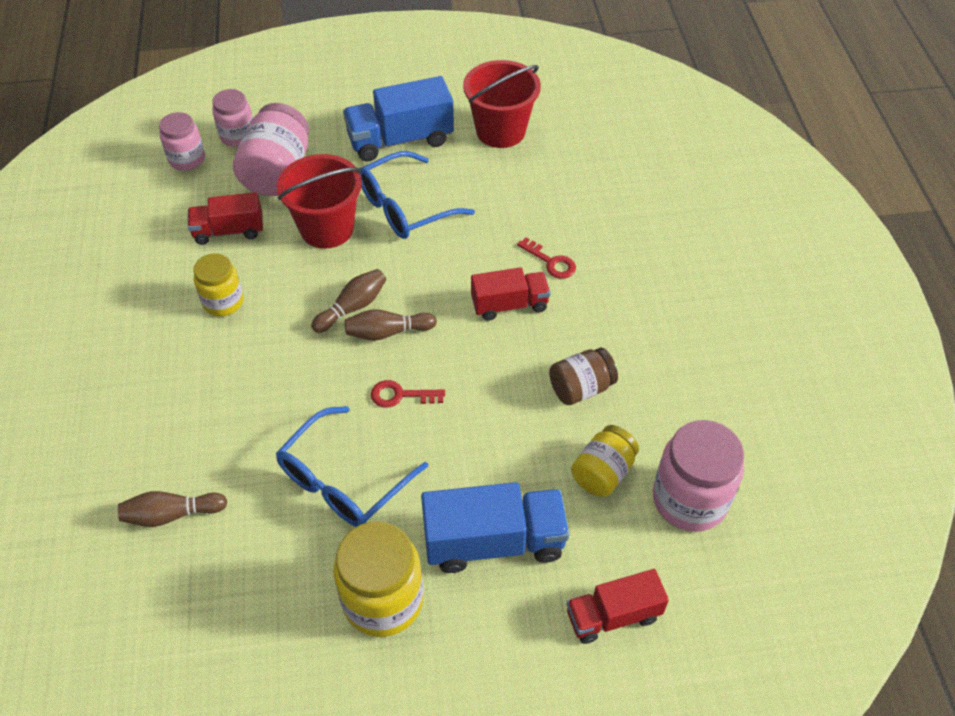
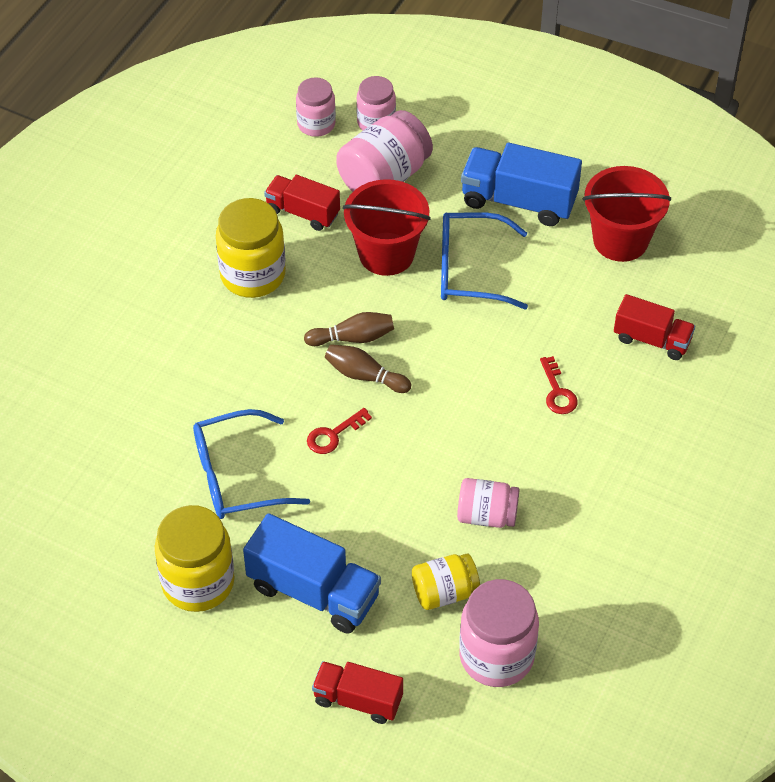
camera: 35 degrees right, 0 degrees up
brown bowling pin [118,491,227,527] -> none
yellow jar [193,253,243,316] -> yellow jar [216,198,286,298], size x1.61
red key [371,380,445,408] -> red key turned 75 degrees counterclockwise [307,408,372,454]
red truck [471,267,551,321] -> red truck moved to [614,294,695,360]
brown jar [549,347,618,405] -> pink jar [457,478,520,528]

